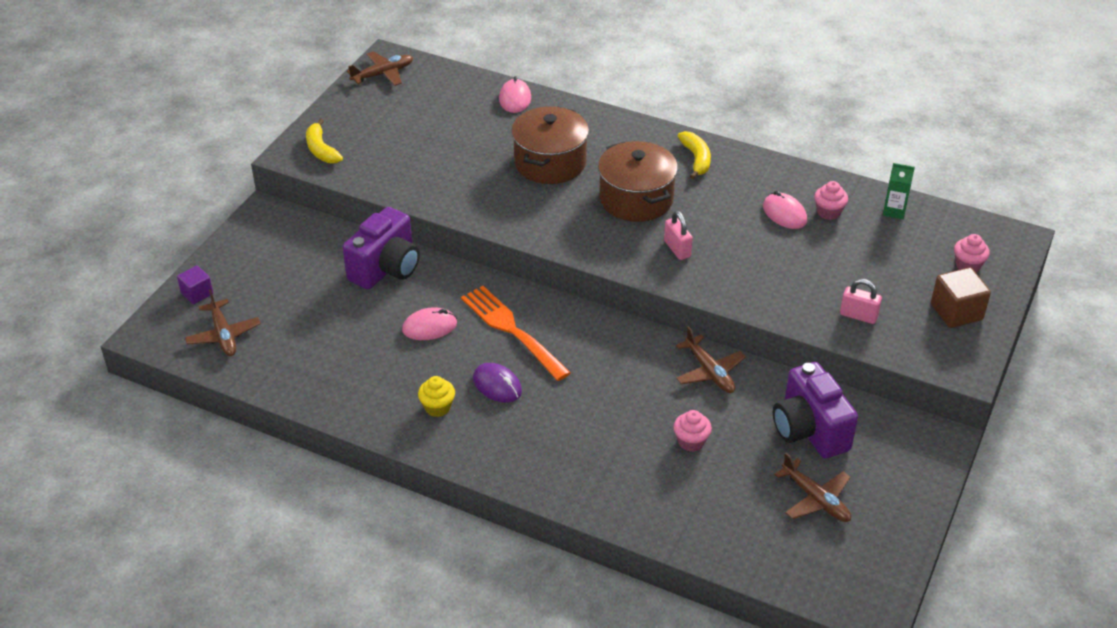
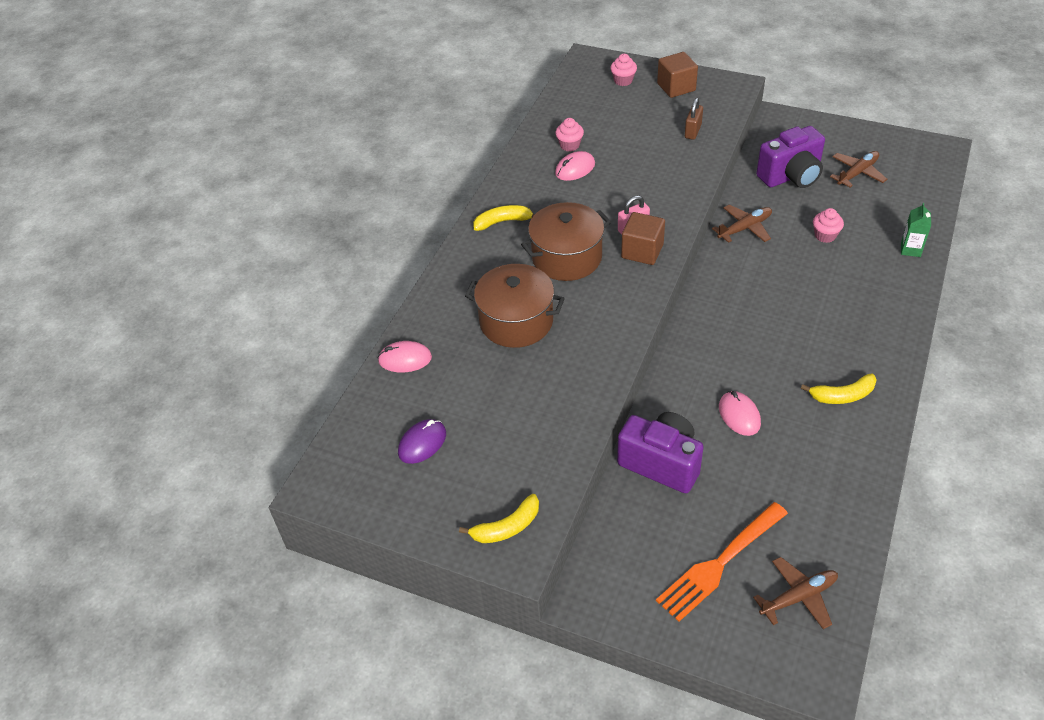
camera: 90 degrees left, 5 degrees up
purple cube [177,266,213,304] -> none
brown plane [347,52,413,86] -> none
yellow cupcake [418,376,455,417] -> yellow banana [801,373,877,404]
orange fork [461,286,571,381] -> orange fork moved to [656,502,788,622]
purple mouse [473,363,522,403] -> purple mouse moved to [398,419,446,464]
pink padlock [840,279,882,324] -> brown padlock [685,98,703,140]
green carton [883,163,915,219] -> green carton moved to [901,203,931,257]
none -> brown cube [621,212,665,265]

